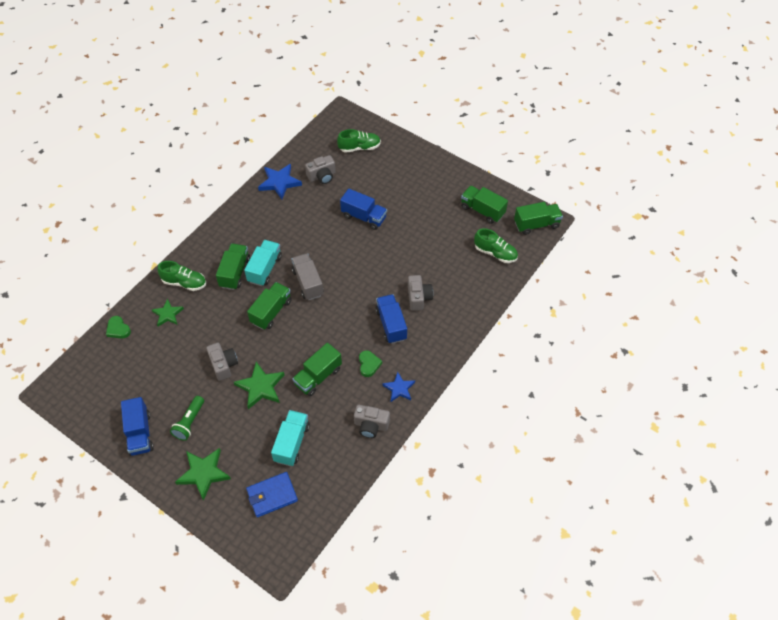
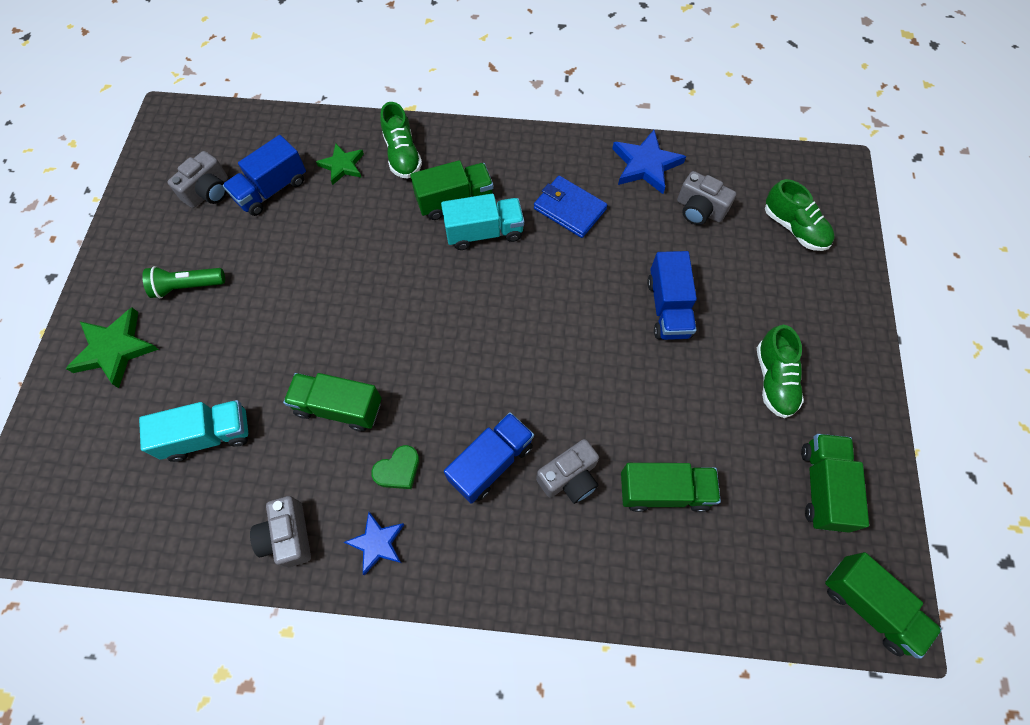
camera: 60 degrees right, 10 degrees up
green heart [106,316,131,338] -> none
blue truck [121,397,154,456] -> blue truck moved to [223,135,306,216]
grey camera [206,343,238,381] -> grey camera moved to [168,151,228,208]
green star [234,362,285,409] -> none
blue wallet [246,472,298,517] -> blue wallet moved to [534,176,607,238]
green truck [247,282,292,330] -> green truck moved to [621,463,721,512]
grey truck [291,253,324,300] -> none
green shoe [474,228,518,263] -> green shoe moved to [757,325,804,418]

